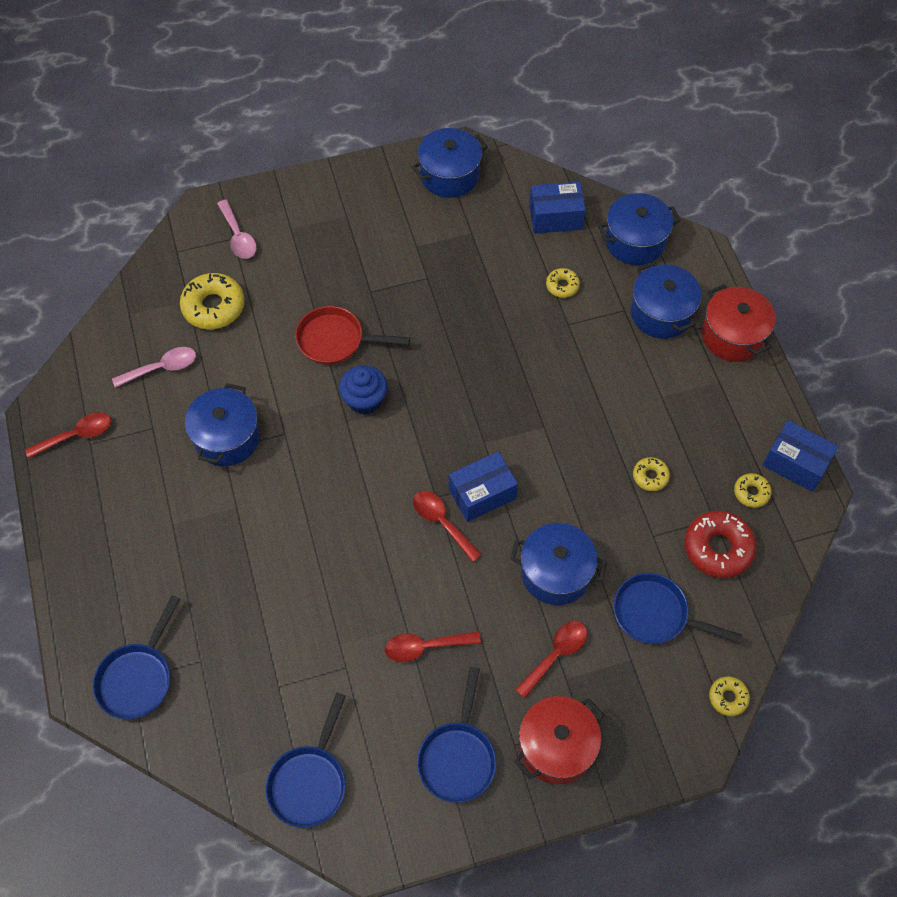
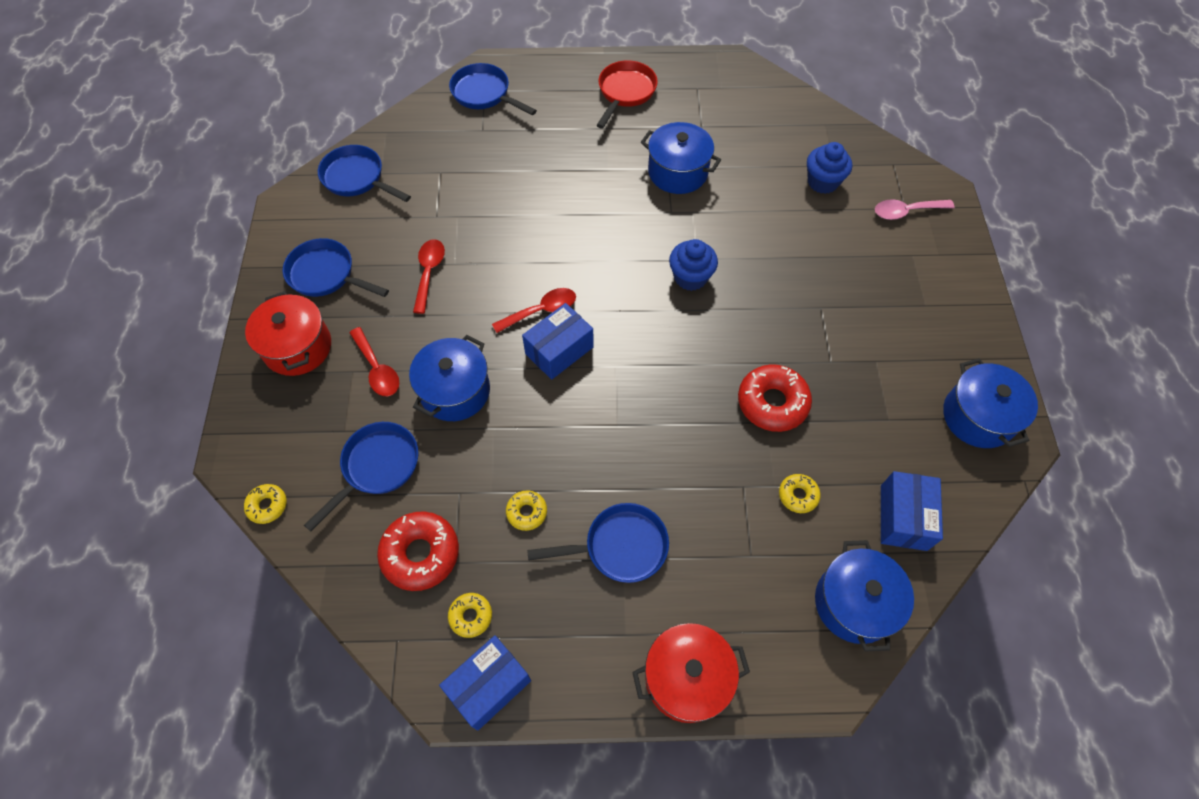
camera: 105 degrees right, 0 degrees up
red spoon [25,412,111,459] -> none
pink spoon [112,347,196,388] -> none
yellow donut [180,273,245,330] -> blue cupcake [807,142,852,194]
red pan [295,306,410,365] -> red pan moved to [596,60,658,128]
blue box [449,451,518,522] -> blue box turned 60 degrees clockwise [522,303,594,380]
blue pot [630,262,702,339] -> none
none -> blue pan [527,503,669,583]
none -> red donut [738,364,812,432]

